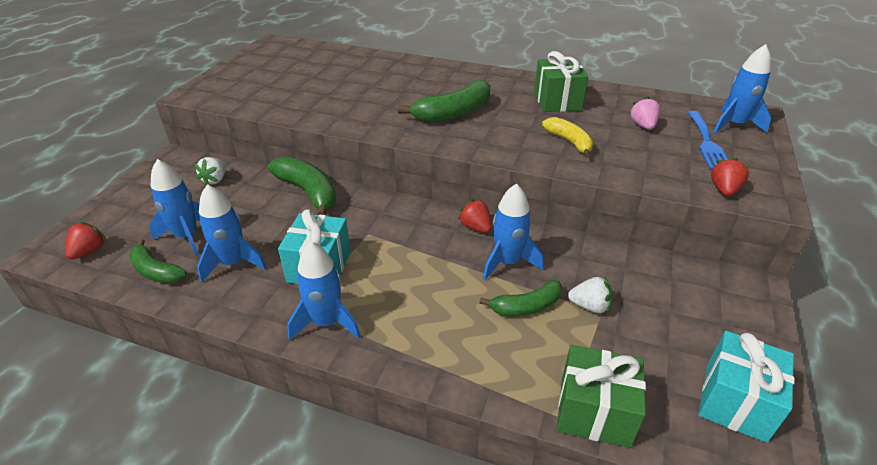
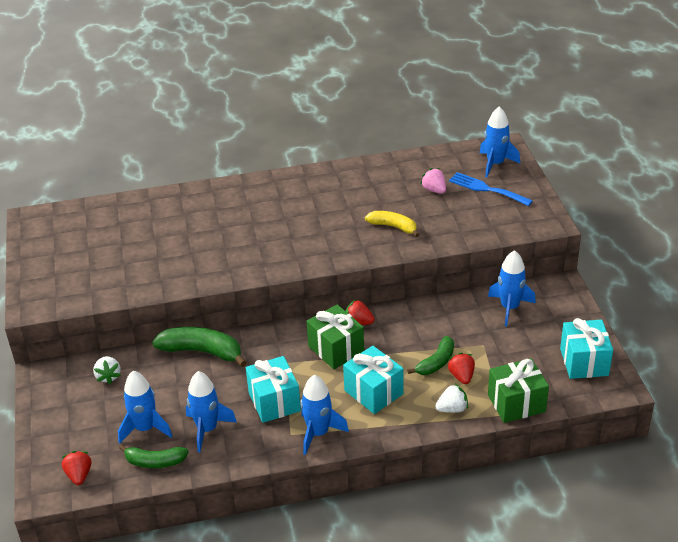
camera: 30 degrees left, 0 degrees up
green banana [398,80,490,123] -> none
blue rocket [483,183,543,280] -> blue rocket moved to [488,250,536,326]
green gift [534,51,588,112] -> green gift moved to [307,304,364,369]
white strawberry [568,277,613,313] -> white strawberry moved to [435,384,468,413]
blue fork [687,111,728,169] -> blue fork turned 150 degrees clockwise [449,172,533,206]
red strawberry [711,157,750,196] -> red strawberry moved to [447,353,475,384]
none -> turquoise gift [343,346,404,414]

